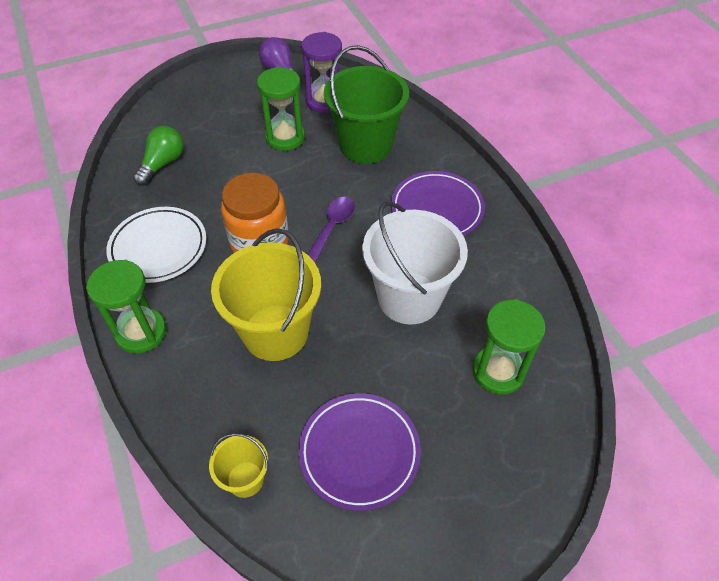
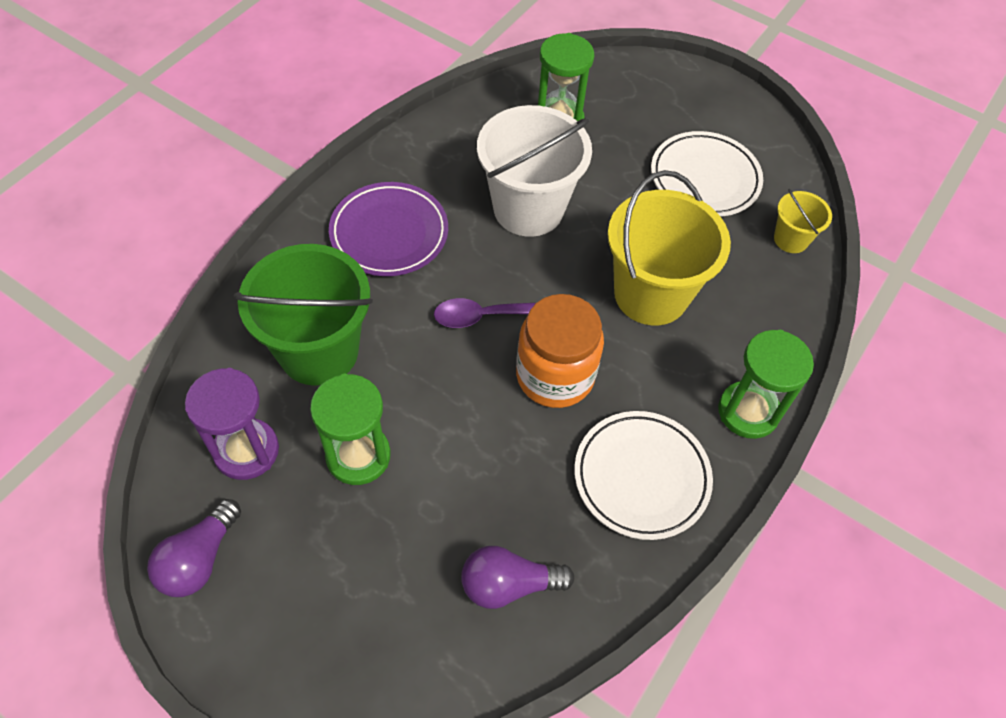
camera: 125 degrees left, 5 degrees up
green light bulb [133,126,184,185] -> purple light bulb [461,546,575,609]
purple plate [298,393,421,511] -> white plate [651,131,763,217]

